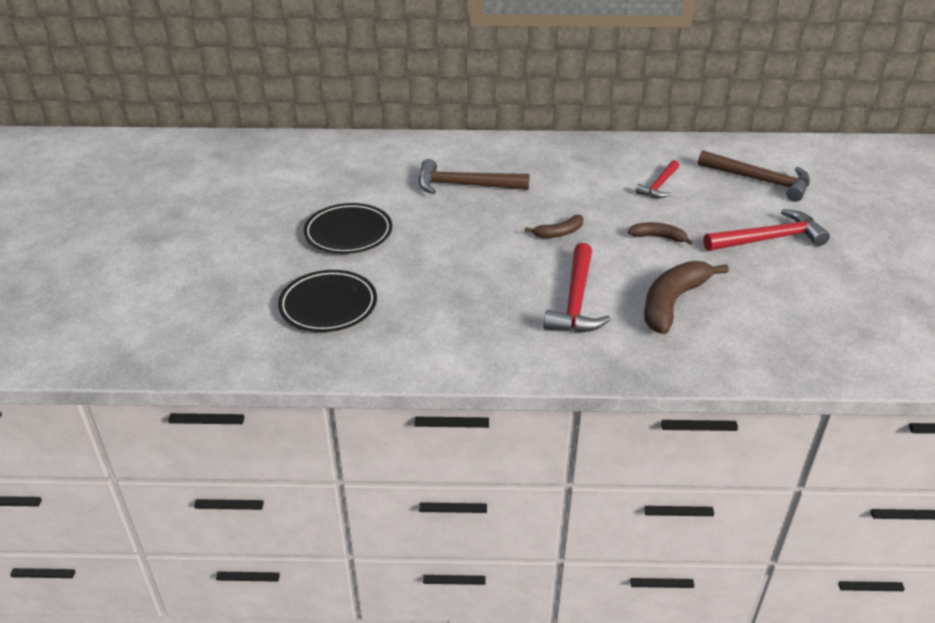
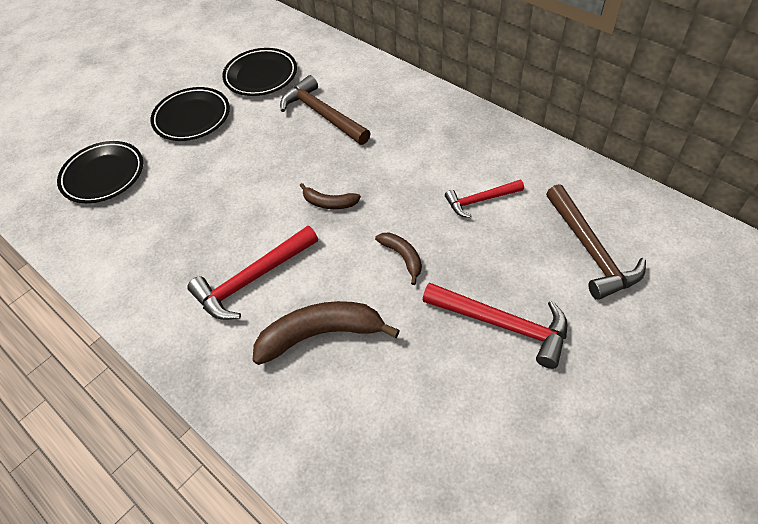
camera: 45 degrees right, 15 degrees up
none -> black plate [222,48,297,96]

